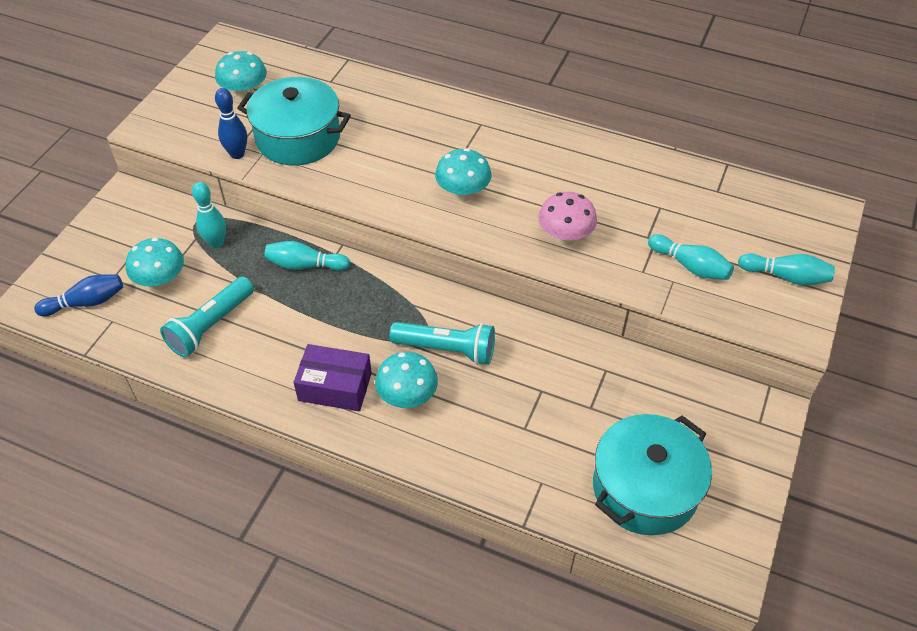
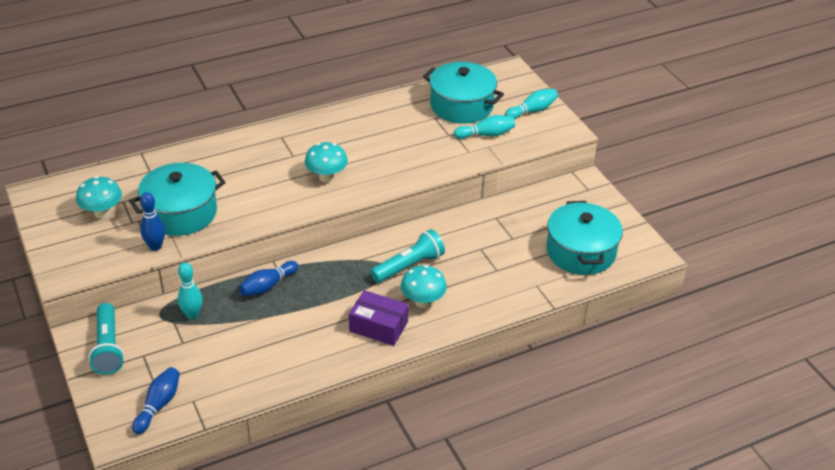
camera: 50 degrees left, 10 degrees down
turquoise mushroom [126,238,184,290] -> none
turquoise flashlight [160,277,254,358] -> turquoise flashlight moved to [88,303,124,375]
turquoise bowling pin [264,241,350,271] -> blue bowling pin [239,261,298,296]
purple box [293,344,372,411] -> purple box turned 60 degrees clockwise [349,290,409,346]
pink mushroom [538,192,597,246] -> none
none -> turquoise pot [423,62,504,124]

